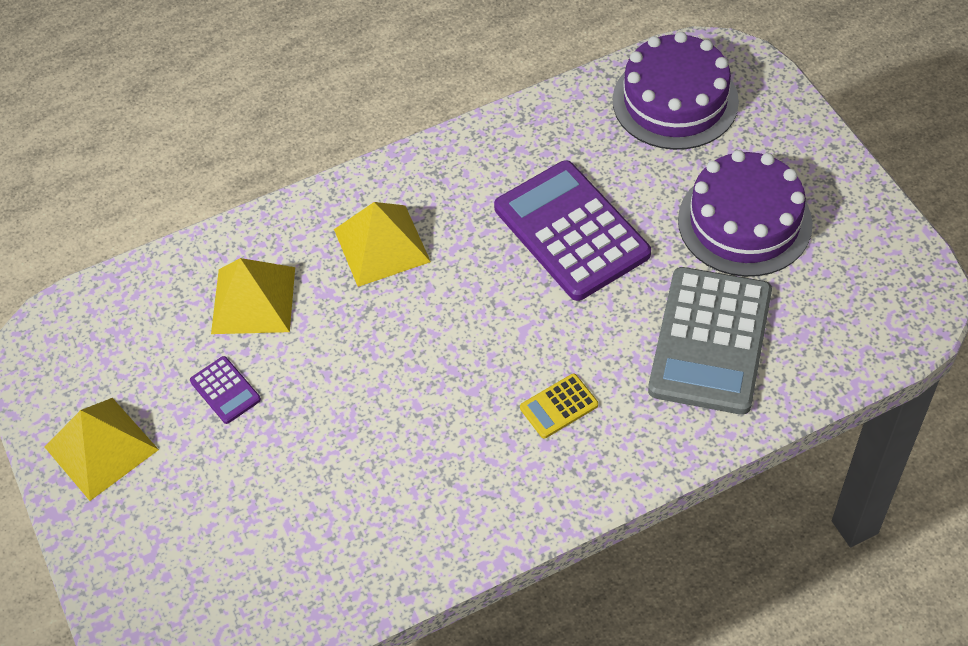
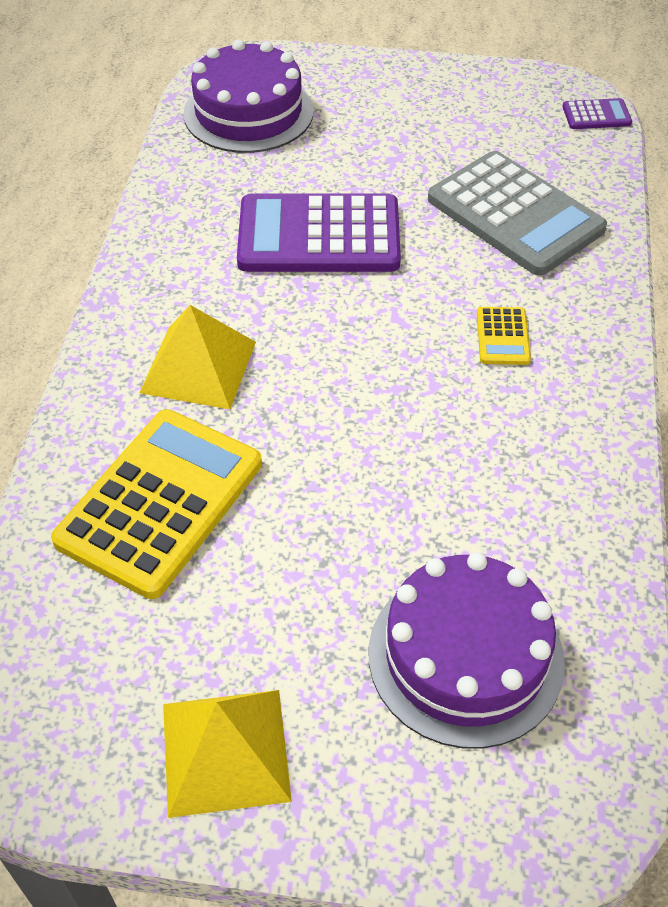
camera: 60 degrees left, 5 degrees down
purple calculator [190,356,261,424] -> purple calculator moved to [563,98,632,129]
yellow pyramid [211,258,295,334] -> yellow calculator [51,409,262,599]
purple cake [678,150,813,277] -> purple cake moved to [369,552,565,749]

